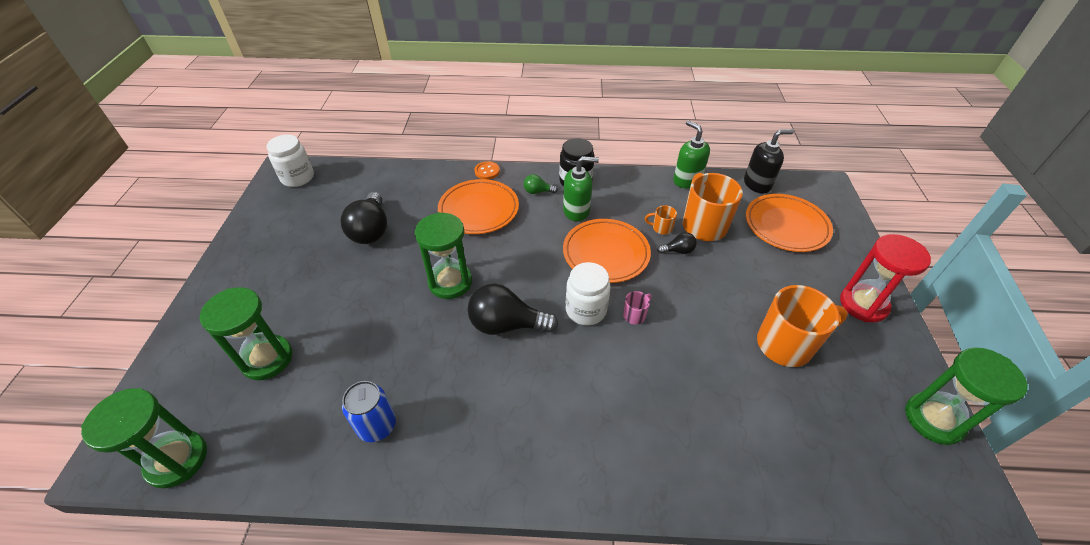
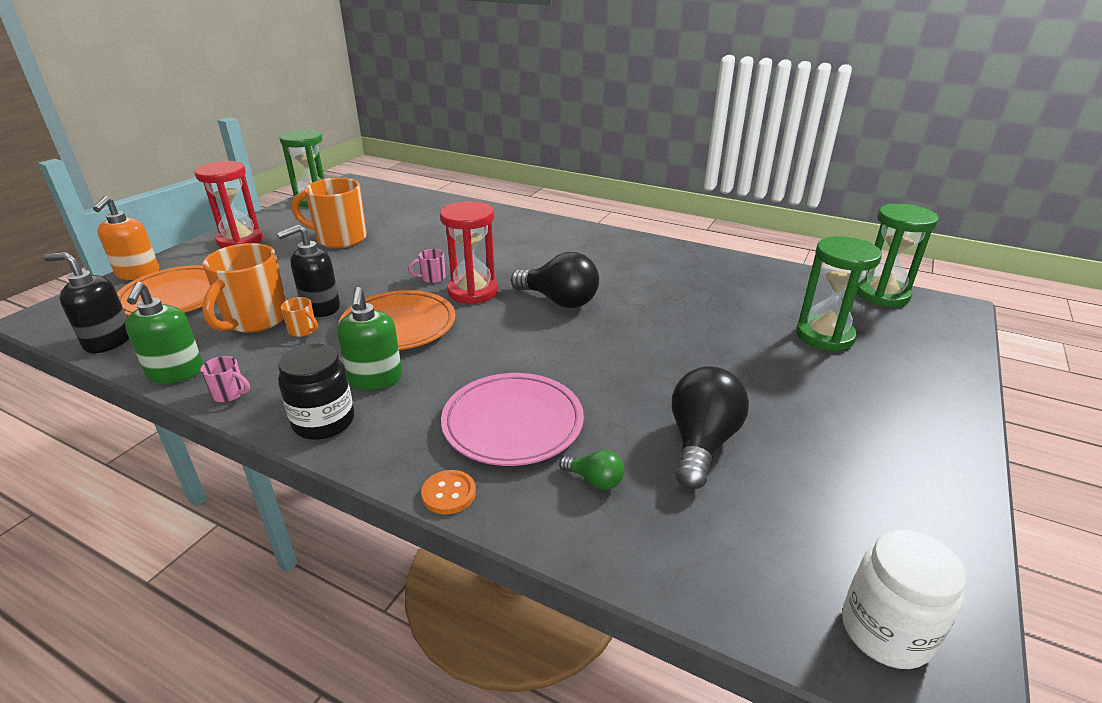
camera: 155 degrees left, 15 degrees down
blue can [342,381,396,442] -> none
green hourglass [415,212,472,299] -> none
orange plate [438,179,519,234] -> pink plate [441,373,584,466]
green light bulb [524,174,558,194] -> green light bulb moved to [559,450,624,490]
green soap dispenser [563,156,599,221] -> green soap dispenser turned 120 degrees counterclockwise [337,287,402,390]
white jar [566,262,610,326] -> red hourglass [440,201,498,304]
black light bulb [657,232,697,254] -> black soap dispenser [277,225,340,317]
none -> orange soap dispenser [93,196,159,280]
none -> pink mug [200,356,250,402]

